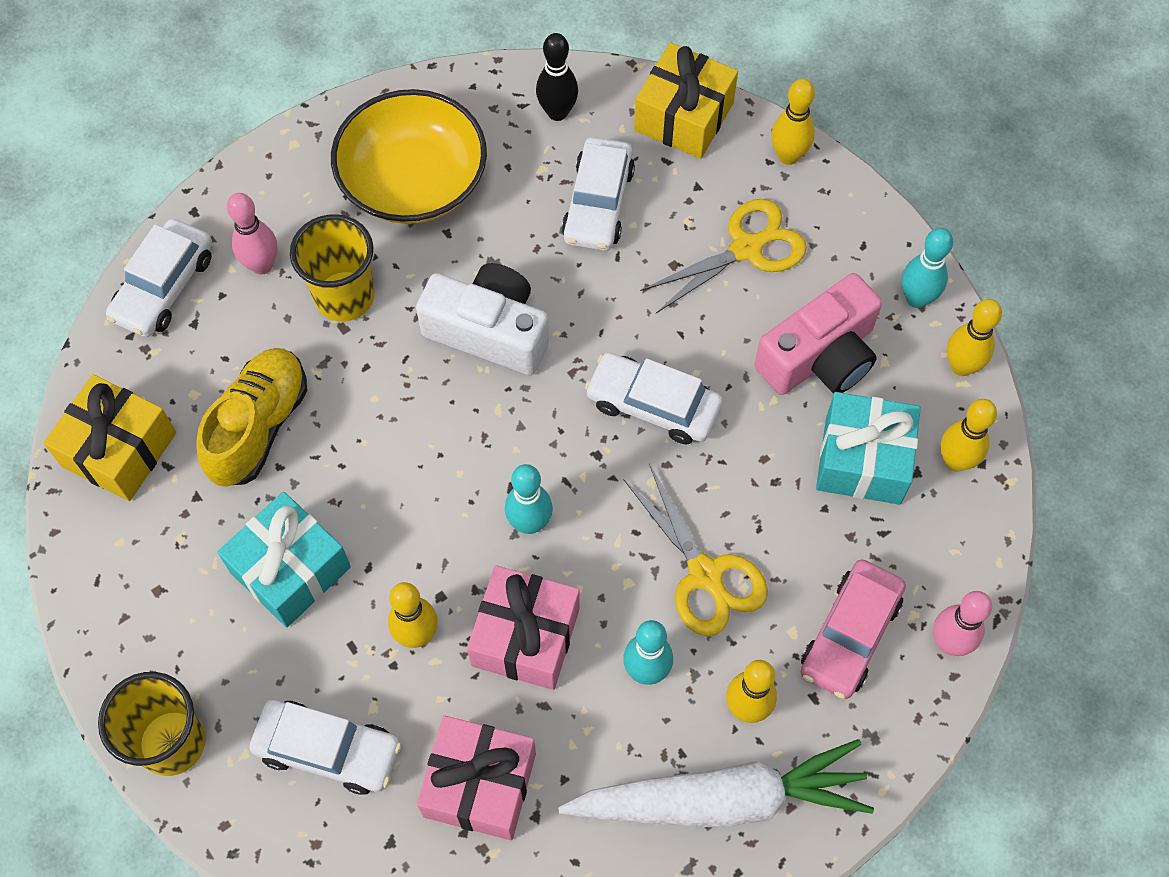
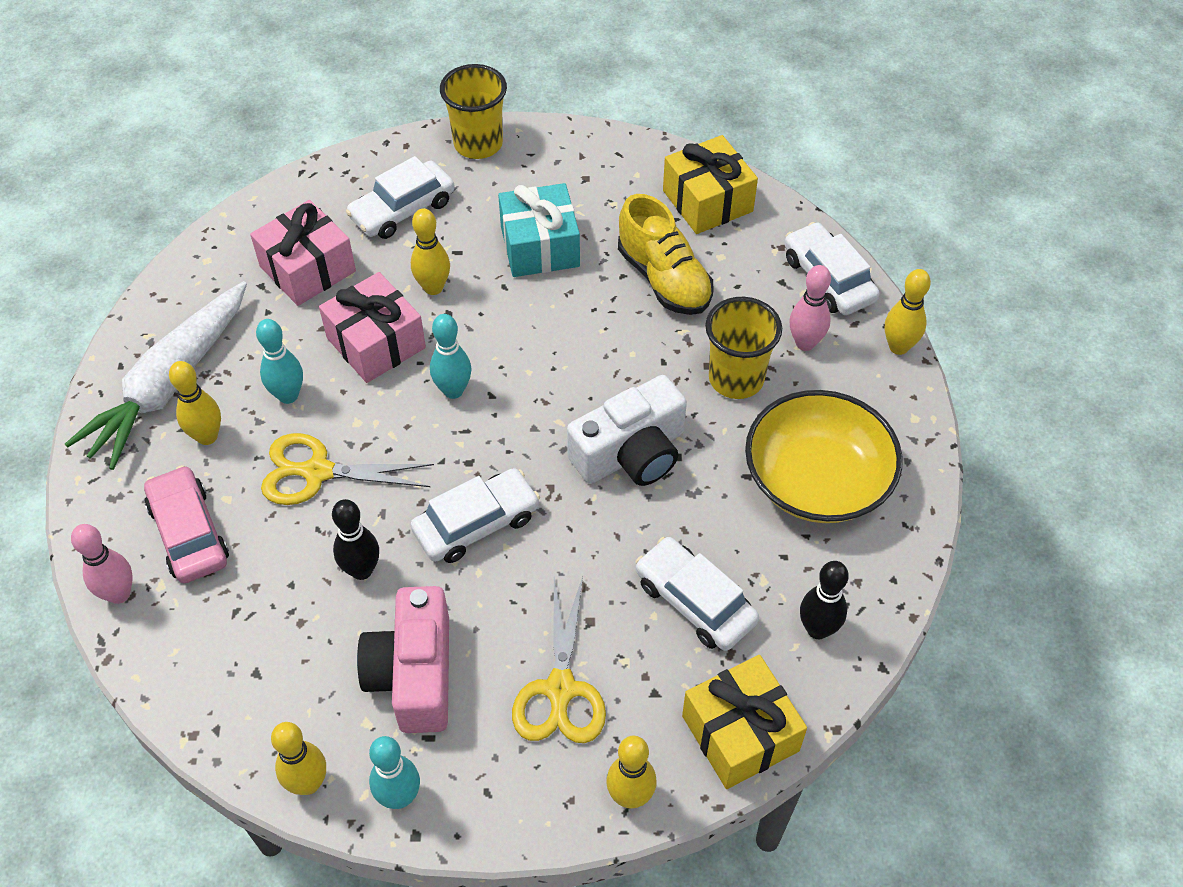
camera: 125 degrees right, 10 degrees down
turquoise gift [816,392,921,505] -> none
yellow bowling pin [940,399,997,471] -> yellow bowling pin moved to [885,269,931,355]
none -> black bowling pin [332,499,379,580]

